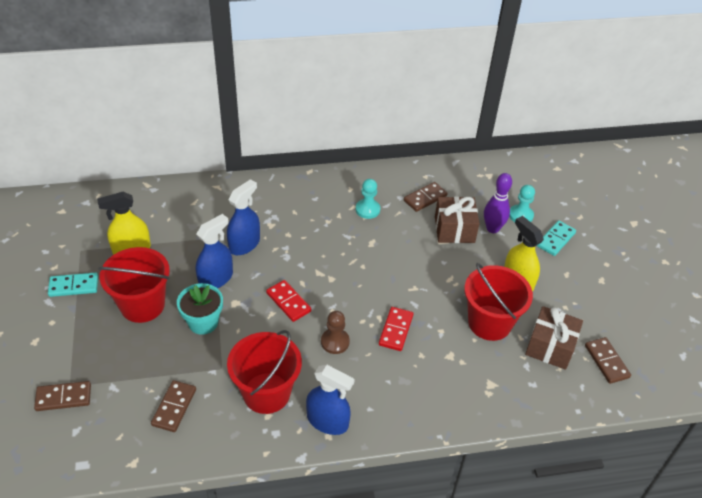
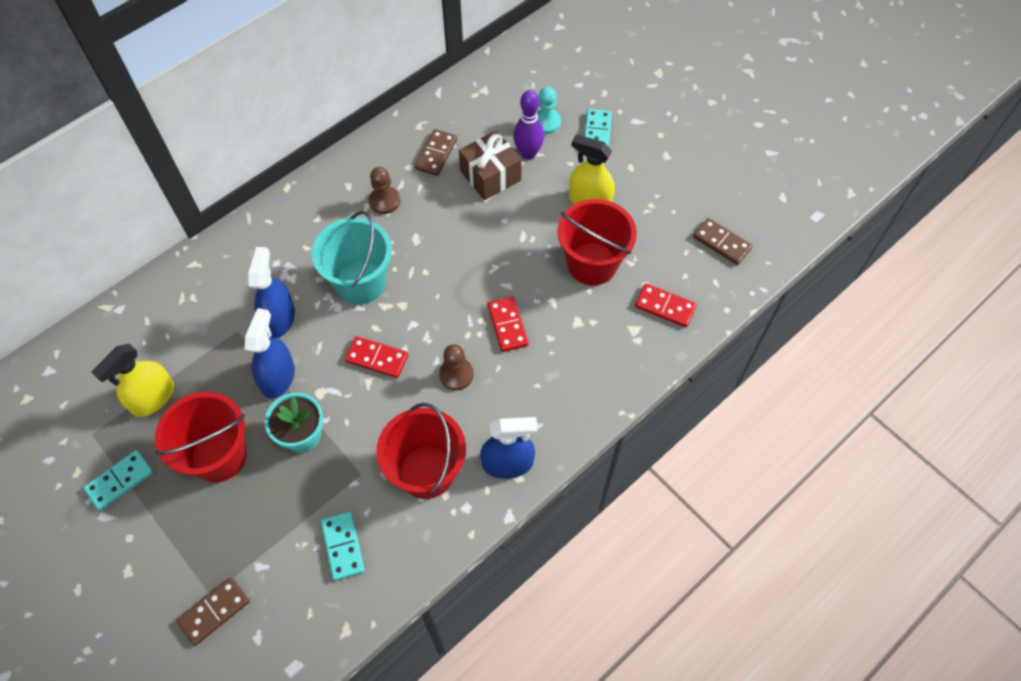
camera: 30 degrees left, 15 degrees up
brown domino [151,380,196,432] -> turquoise domino [321,511,365,581]
turquoise pawn [356,179,380,219] -> brown pawn [369,167,400,214]
brown gift [525,306,583,370] -> none
none -> turquoise bucket [311,211,392,304]
none -> red domino [635,284,697,327]

